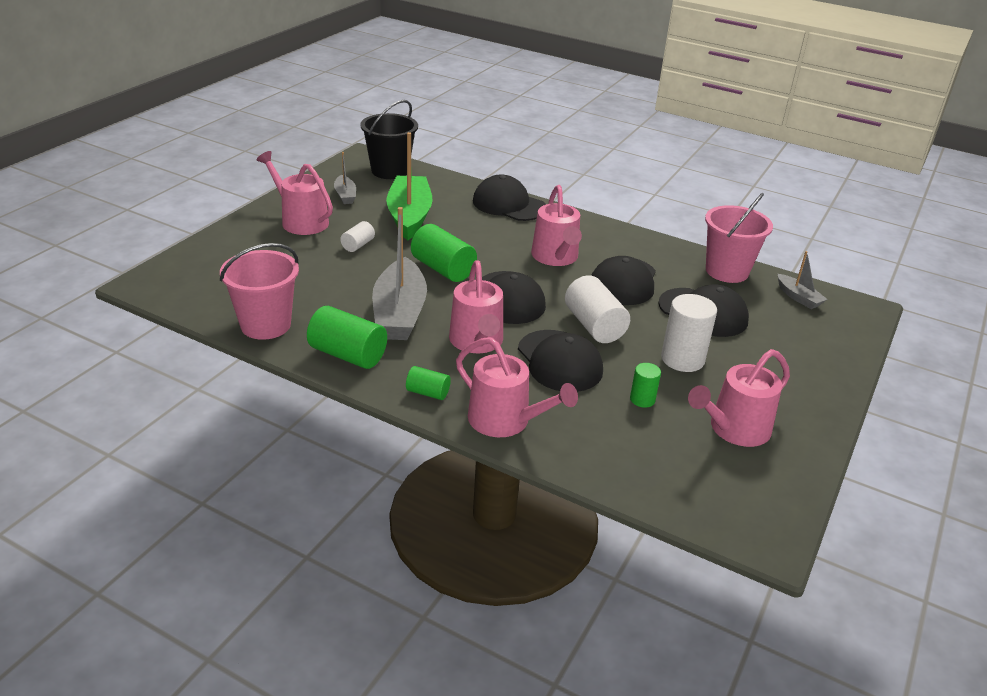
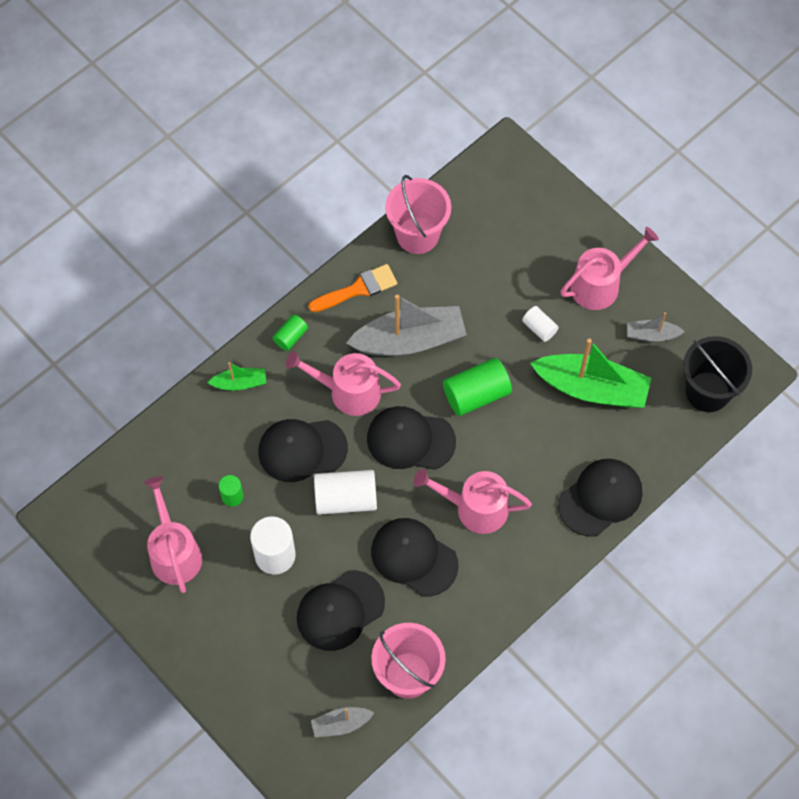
camera: 110 degrees right, 30 degrees up
green cylinder [307,306,387,369] -> orange brush [308,264,397,312]
grey boat [372,207,427,340] -> grey boat turned 150 degrees clockwise [346,294,467,356]
pink watering can [456,337,578,437] -> green boat [208,362,266,391]

